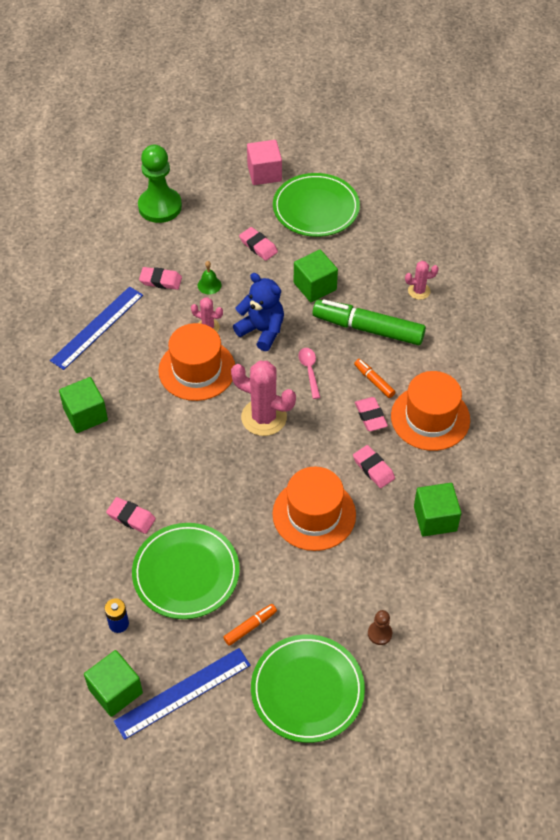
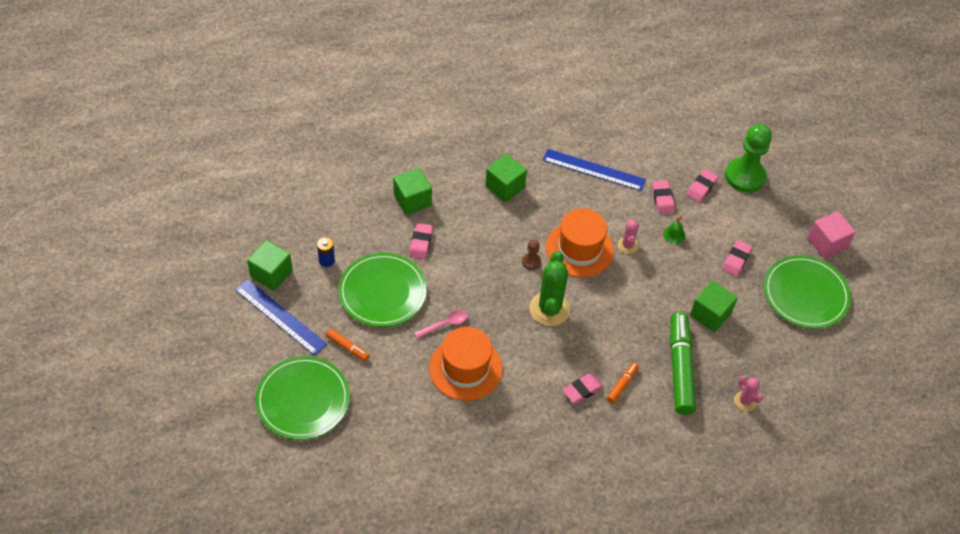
camera: 70 degrees right, 0 degrees up
pink cactus [231,361,296,436] -> green cactus [530,251,570,326]
blue teddy bear [233,273,284,351] -> none
pink spoon [298,348,320,399] -> pink spoon moved to [414,310,468,338]
pink eraser [353,445,395,488] -> pink eraser moved to [686,169,718,202]
brown pawn [368,610,392,645] -> brown pawn moved to [522,240,541,270]
orange hat [391,371,470,451] -> none
green cube [414,483,461,536] -> green cube moved to [393,168,432,215]

